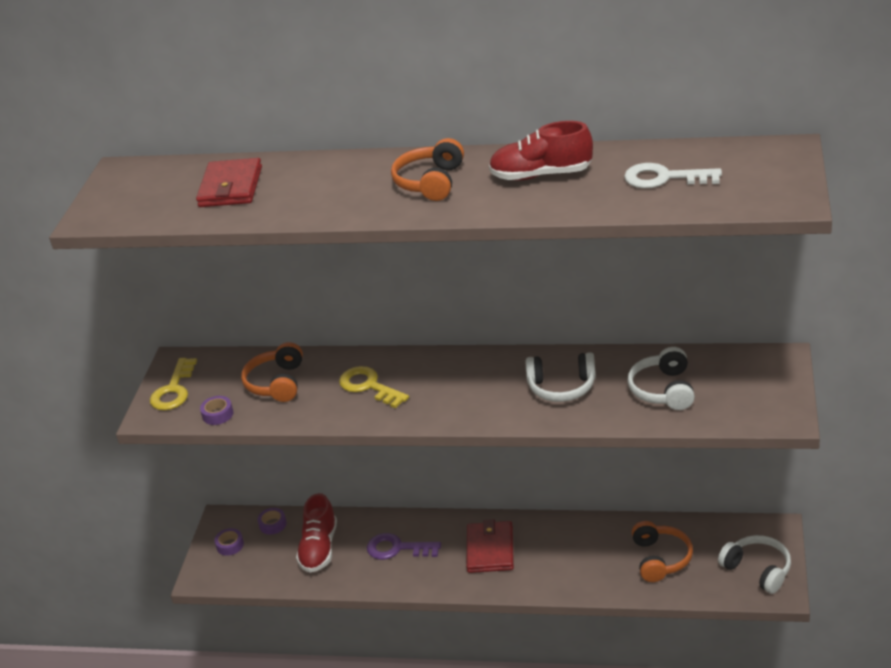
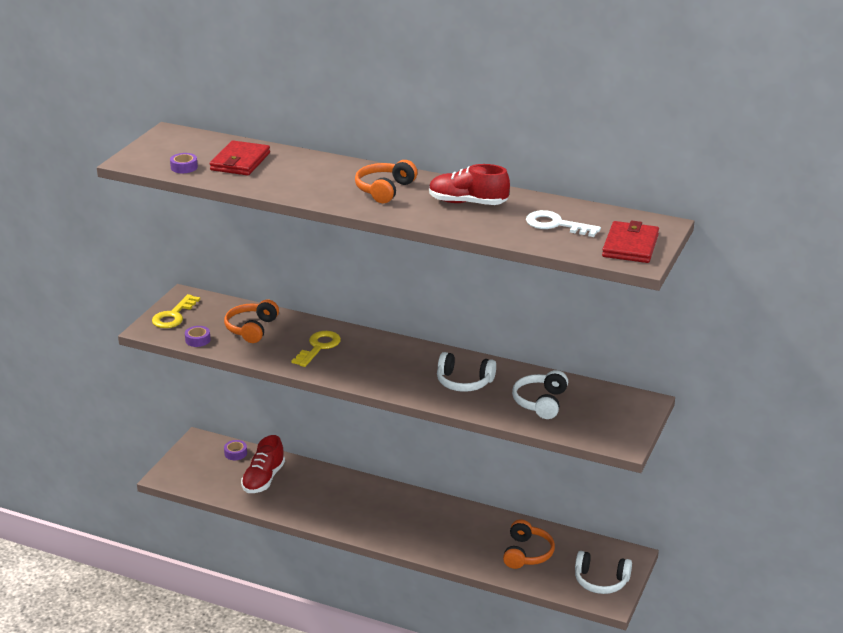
camera: 10 degrees right, 5 degrees down
purple tape [214,528,244,556] -> purple tape moved to [170,153,198,173]
yellow key [339,366,409,408] -> yellow key turned 60 degrees clockwise [291,331,341,367]
purple key [367,533,441,560] -> none
red wallet [466,519,514,573] -> red wallet moved to [602,221,659,263]
white headphones [718,535,791,594] -> white headphones turned 135 degrees clockwise [575,551,632,594]

